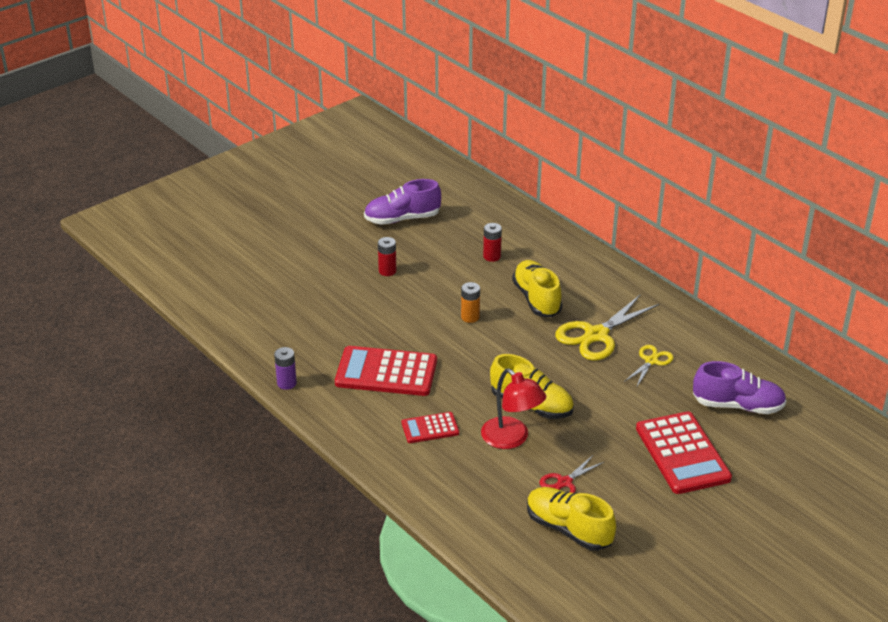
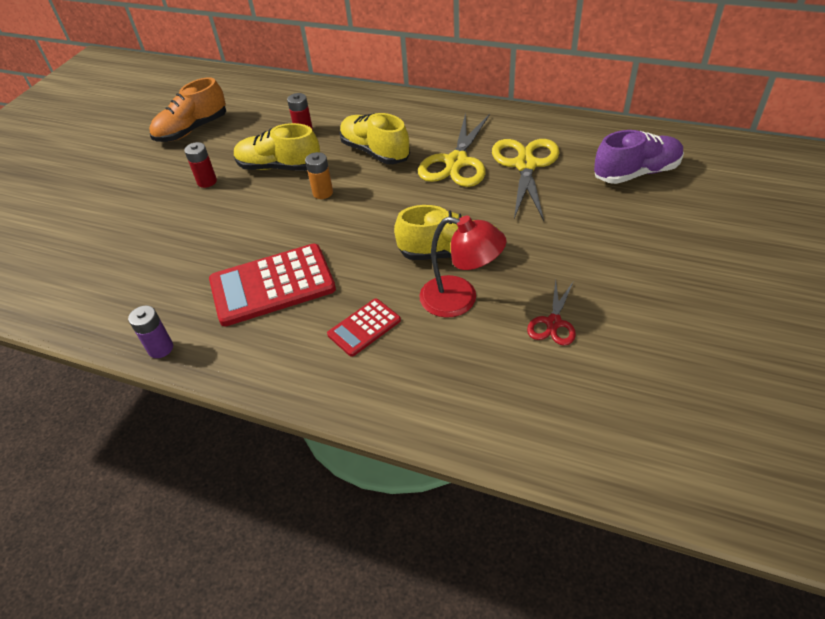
camera: 25 degrees left, 10 degrees up
purple shoe [364,179,441,225] -> orange shoe [149,77,226,142]
yellow shoe [527,487,616,551] -> yellow shoe moved to [234,123,320,171]
yellow scissors [624,345,674,388] -> yellow scissors [492,139,560,221], size x1.83
red calculator [636,411,732,494] -> none

